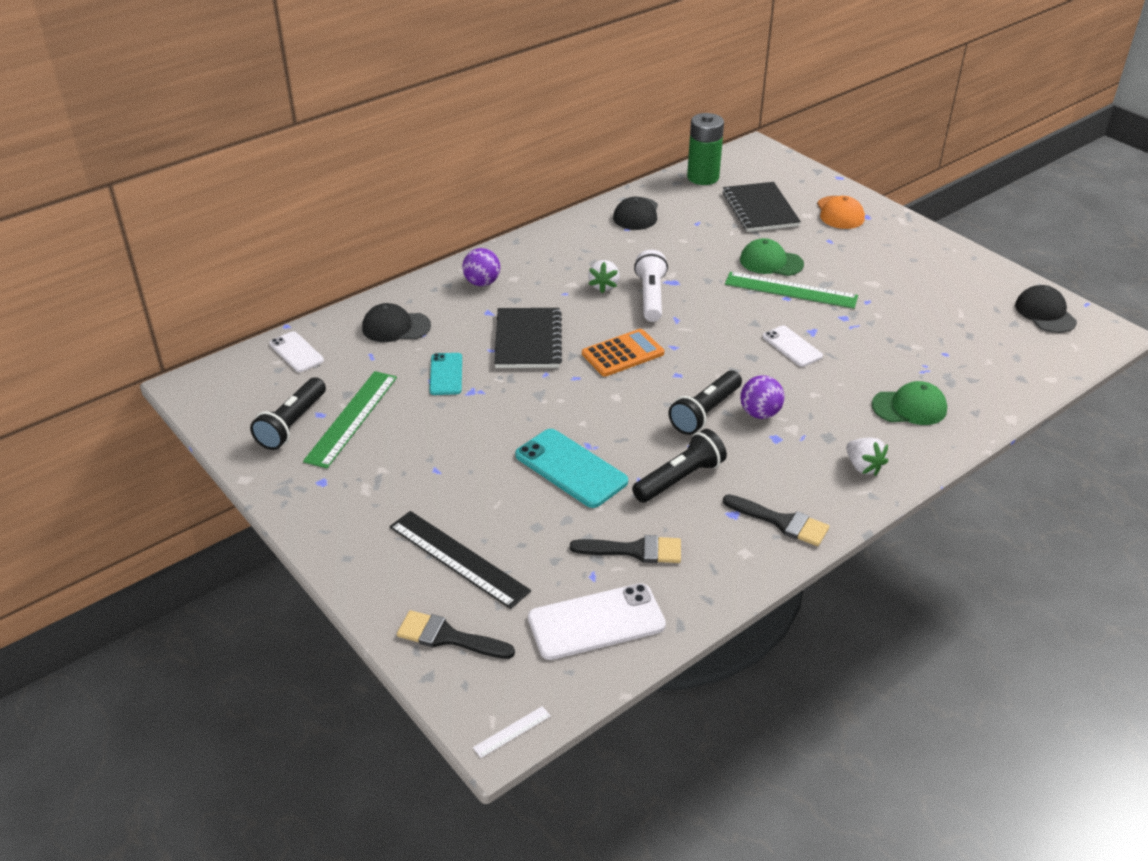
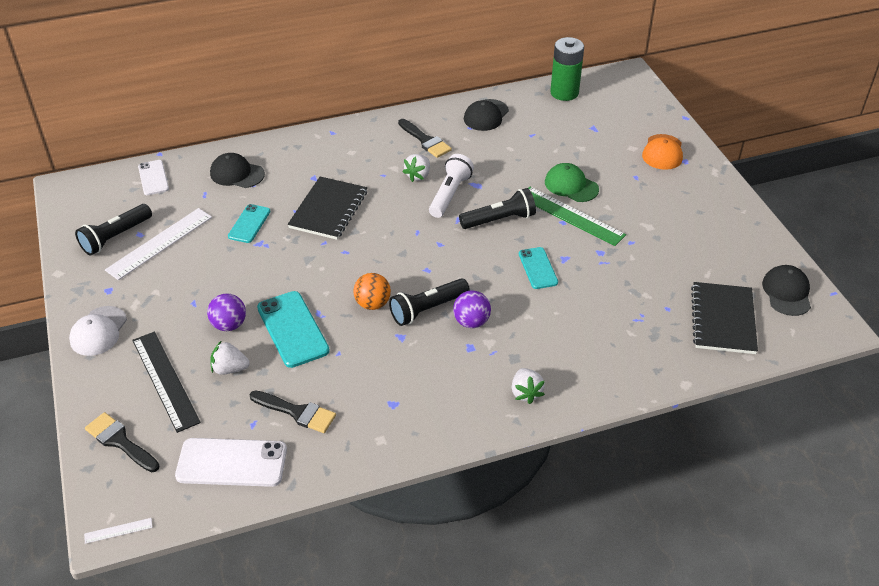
camera: 20 degrees right, 5 degrees up
green ruler [303,371,397,468] -> white ruler [105,208,212,280]
purple ball [462,248,500,286] -> purple ball moved to [207,293,246,331]
orange calculator [582,329,664,377] -> none
black flashlight [632,429,727,503] -> black flashlight moved to [459,188,536,229]
black notebook [723,182,801,232] -> black notebook moved to [691,282,758,354]
black brush [723,494,829,546] -> black brush moved to [398,119,452,158]
white phone [763,326,823,367] -> turquoise phone [519,247,558,289]
green cap [872,381,947,425] -> none
none -> white cap [69,306,127,356]
none -> white strawberry [211,340,250,375]
none -> orange ball [353,273,391,310]

